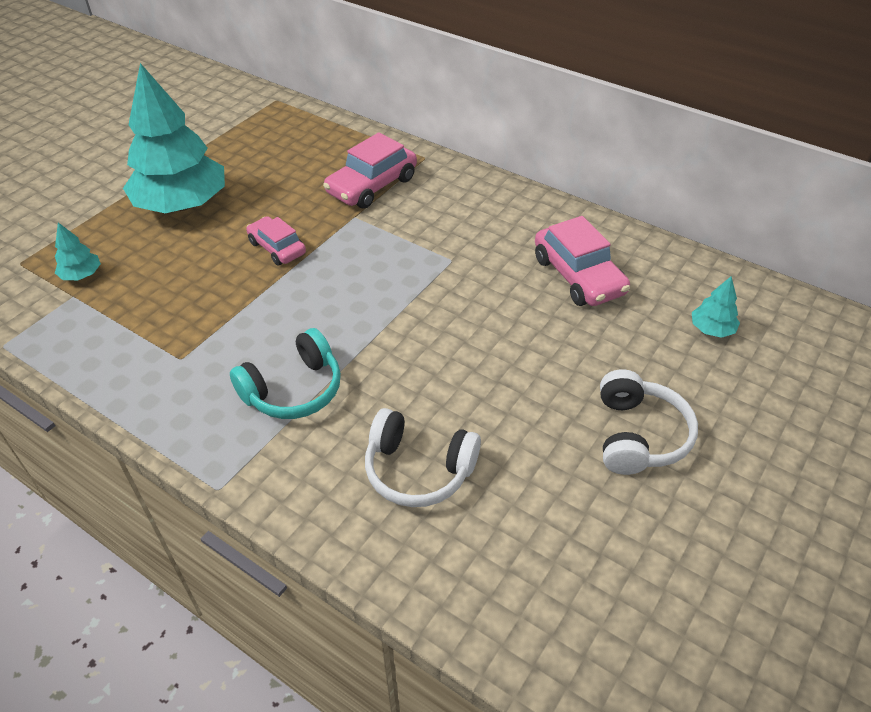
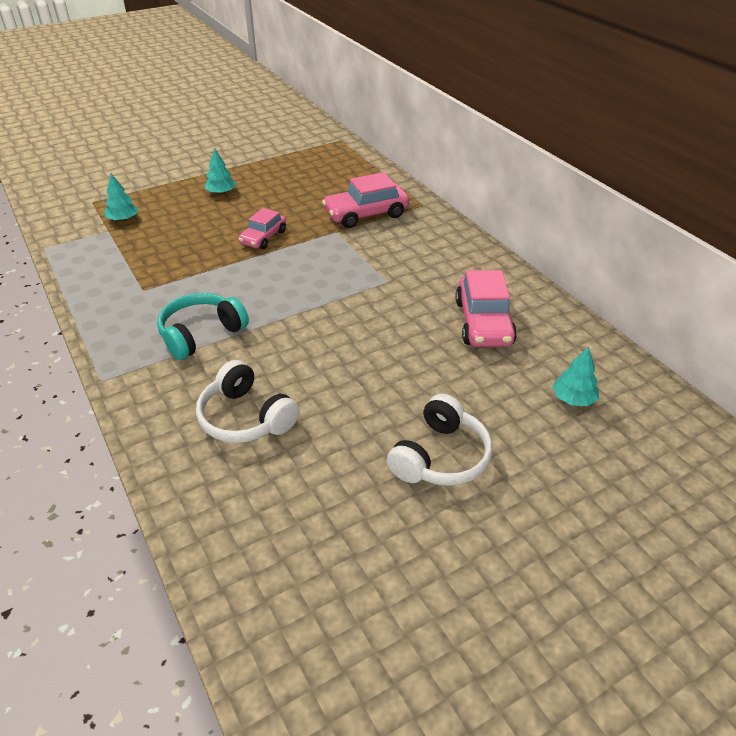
camera: 25 degrees right, 5 degrees down
turquoise tree [123,63,225,213] -> turquoise tree [205,148,236,195], size x0.40
turquoise headphones [230,328,341,419] -> turquoise headphones turned 150 degrees clockwise [157,293,249,360]
pink car [246,216,306,266] -> pink car turned 135 degrees counterclockwise [239,208,286,249]

